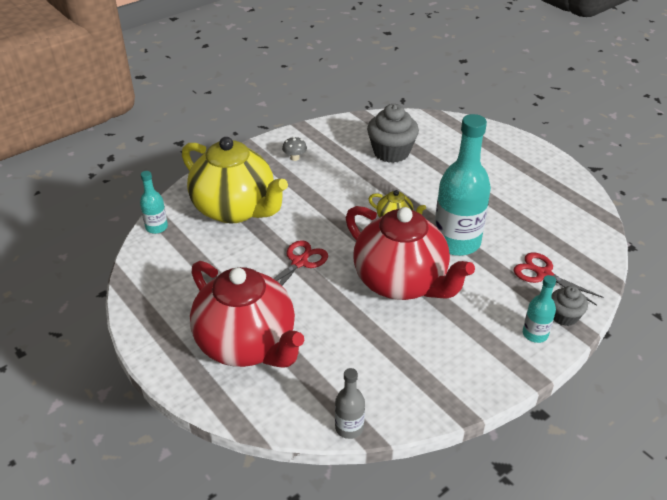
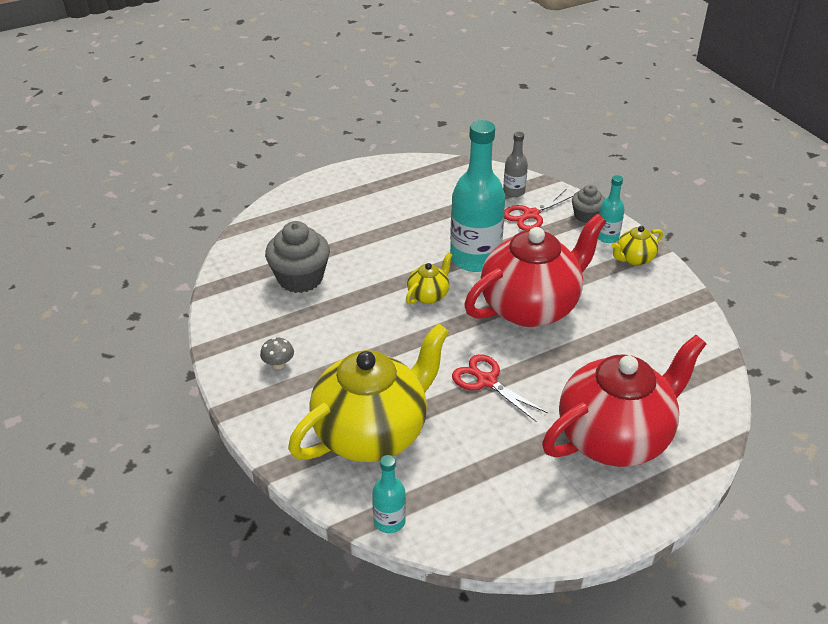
camera: 80 degrees left, 0 degrees up
grey bottle [335,368,365,439] -> grey bottle moved to [503,132,528,197]
none -> yellow teapot [611,226,663,266]

